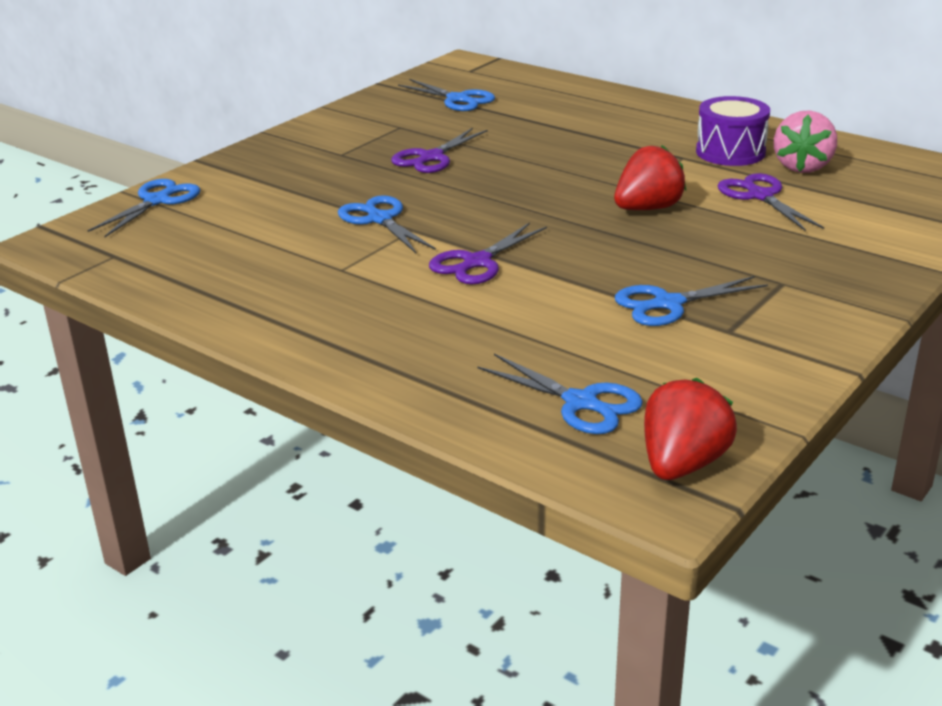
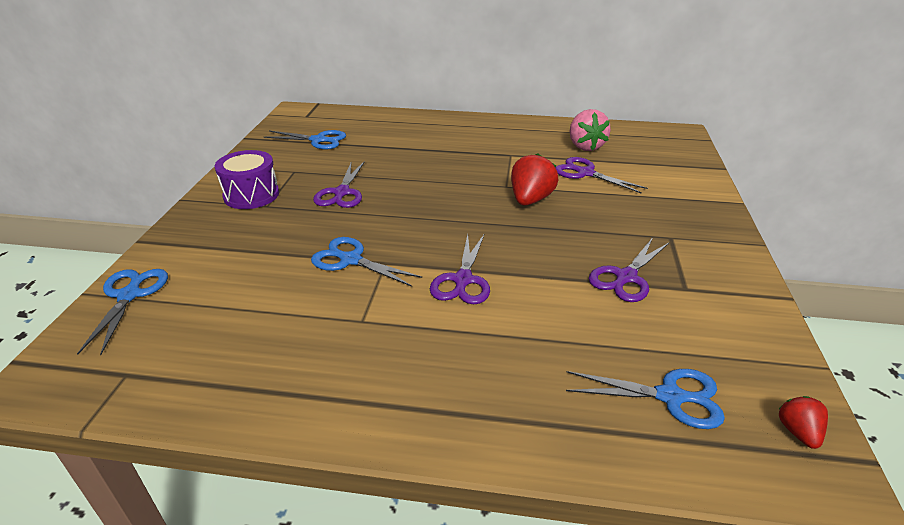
camera: 30 degrees left, 5 degrees up
blue scissors [615,276,768,326] -> purple scissors [589,239,669,302]
red strawberry [644,378,737,480] -> red strawberry [779,396,828,449], size x0.55
purple drum [696,96,770,166] -> purple drum moved to [215,150,279,209]

